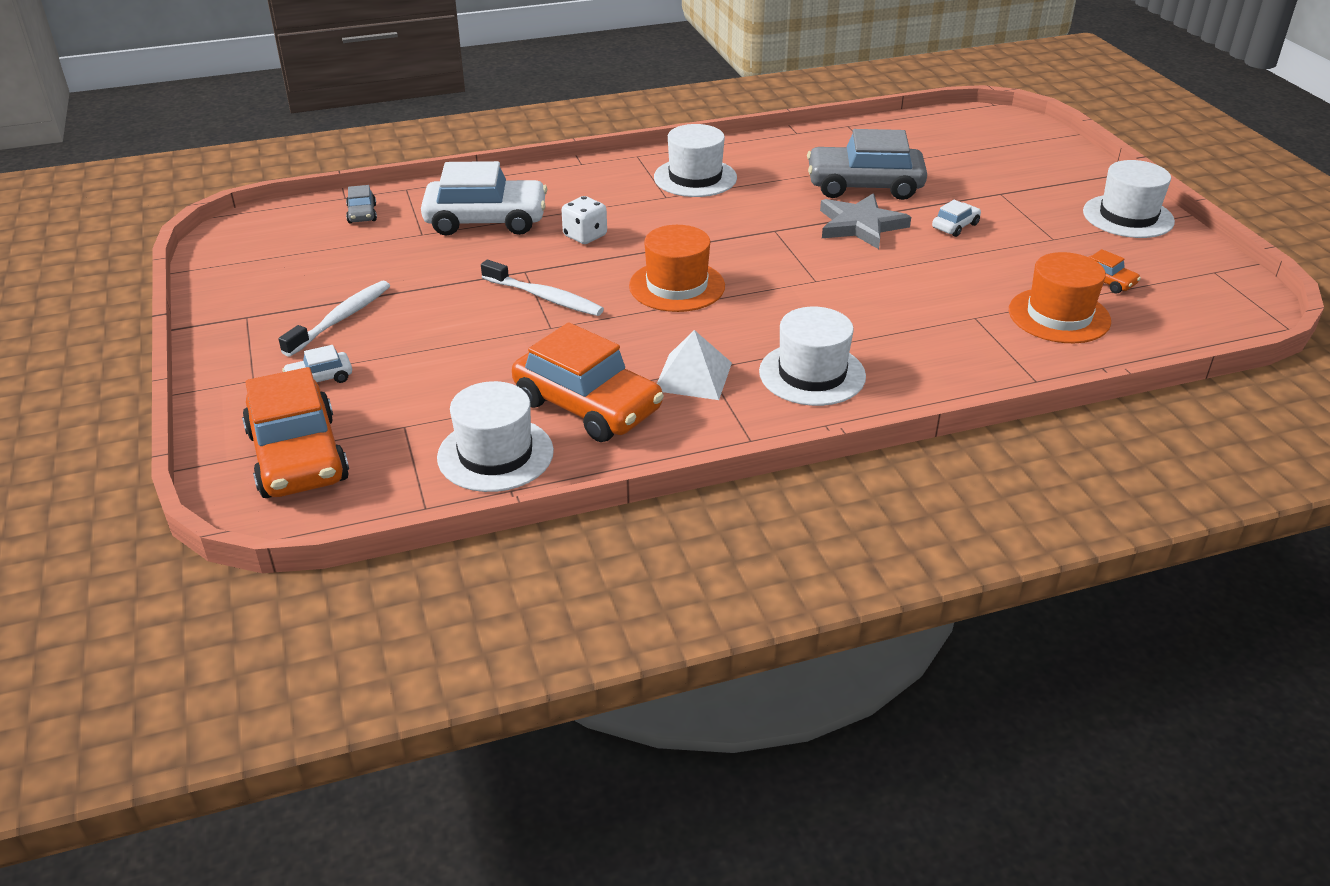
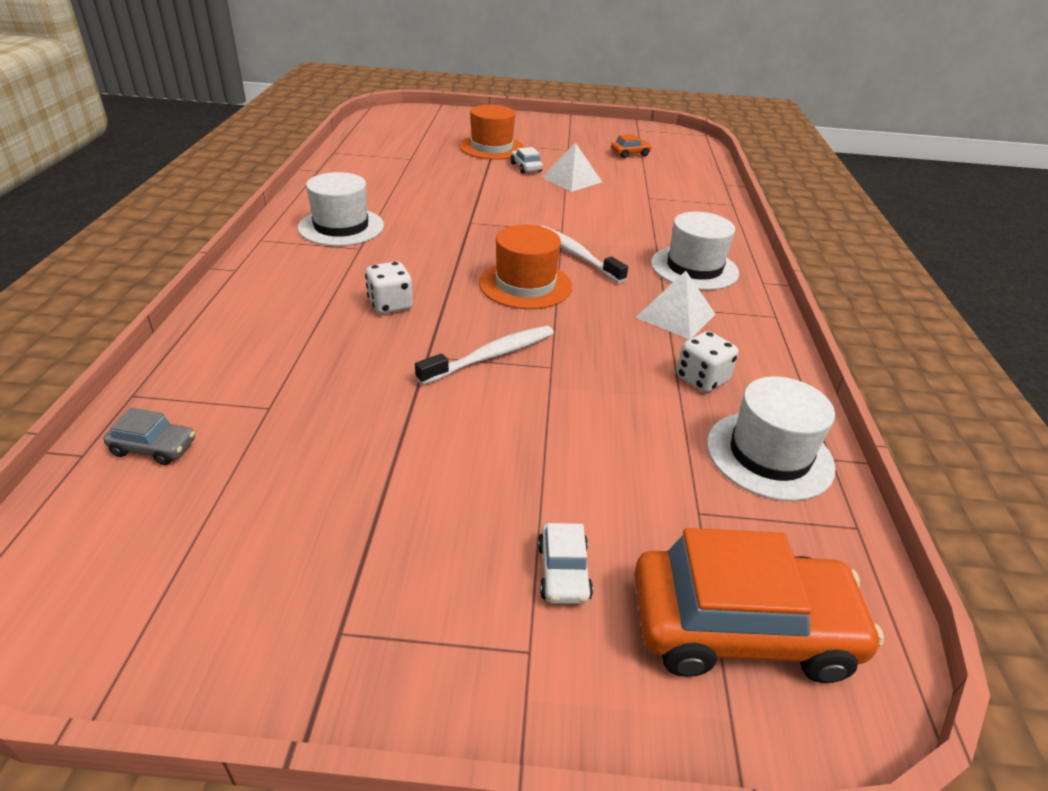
camera: 70 degrees left, 0 degrees up
white toothbrush [279,280,390,357] -> white toothbrush moved to [541,226,628,283]
white car [421,161,547,236] -> none
orange car [512,322,664,442] -> white dice [677,331,738,392]
grey car [807,129,927,200] -> none
grey star [820,194,911,249] -> none
orange hat [1009,252,1111,343] -> orange hat moved to [459,105,524,160]
white hat [1083,160,1175,238] -> none
none -> white pyramid [541,143,602,192]

